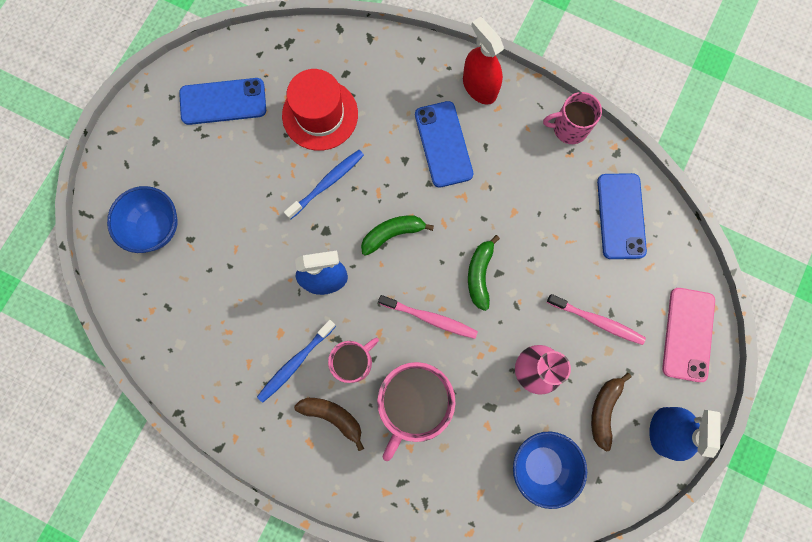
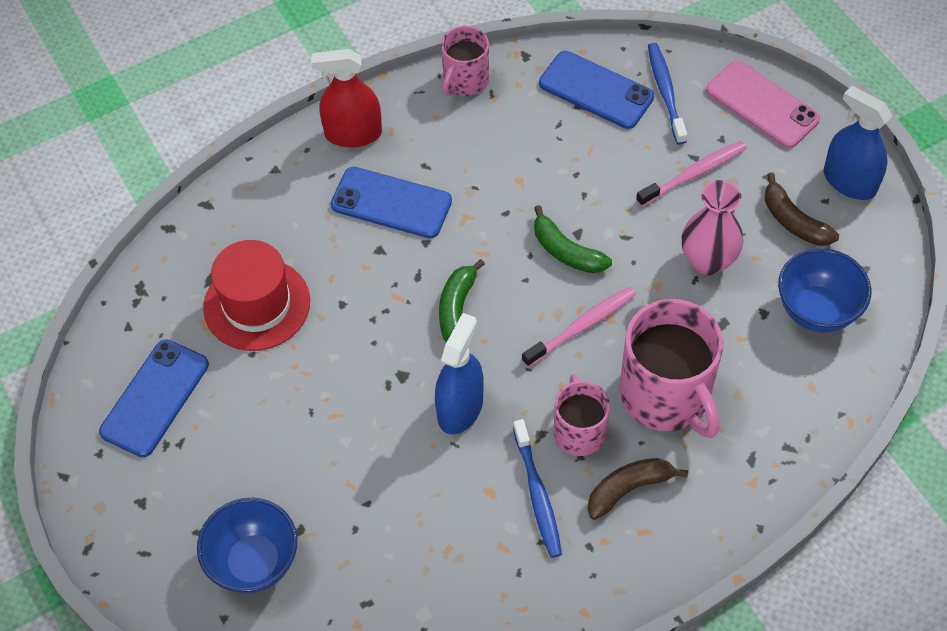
camera: 55 degrees left, 20 degrees down
blue toothbrush [284,150,364,220] -> blue toothbrush moved to [648,43,687,144]

